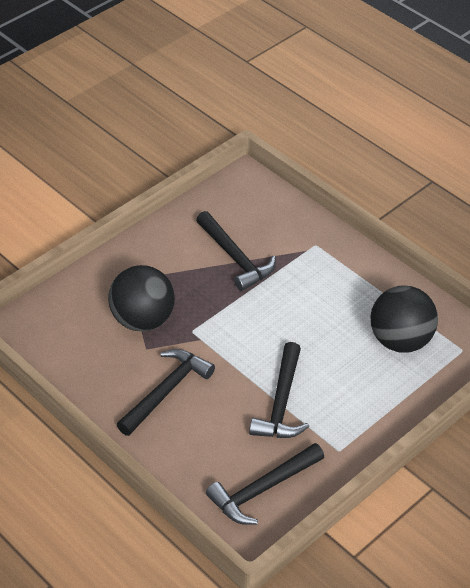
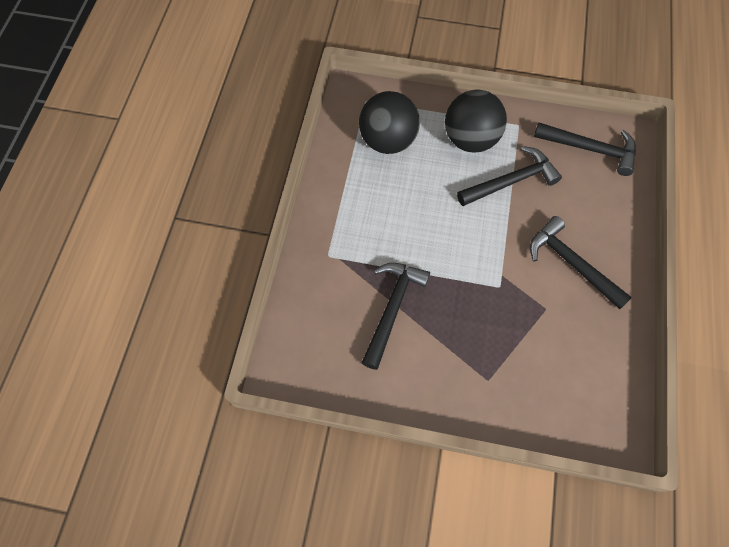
camera: 125 degrees left, 20 degrees up
black ball [108,265,175,331] -> black ball moved to [445,90,507,152]
black hammer [117,349,215,436] -> black hammer turned 45 degrees clockwise [530,216,632,309]

